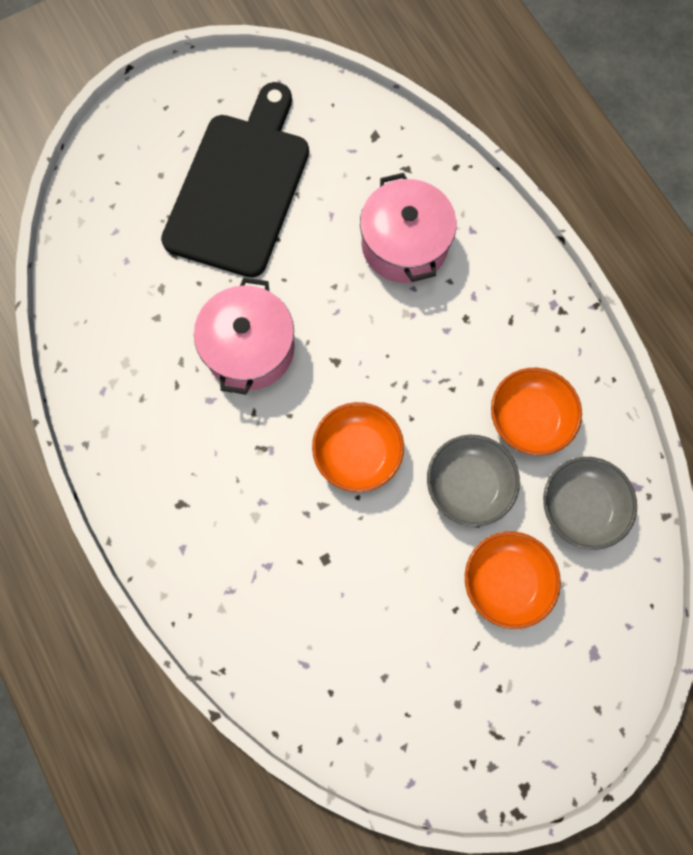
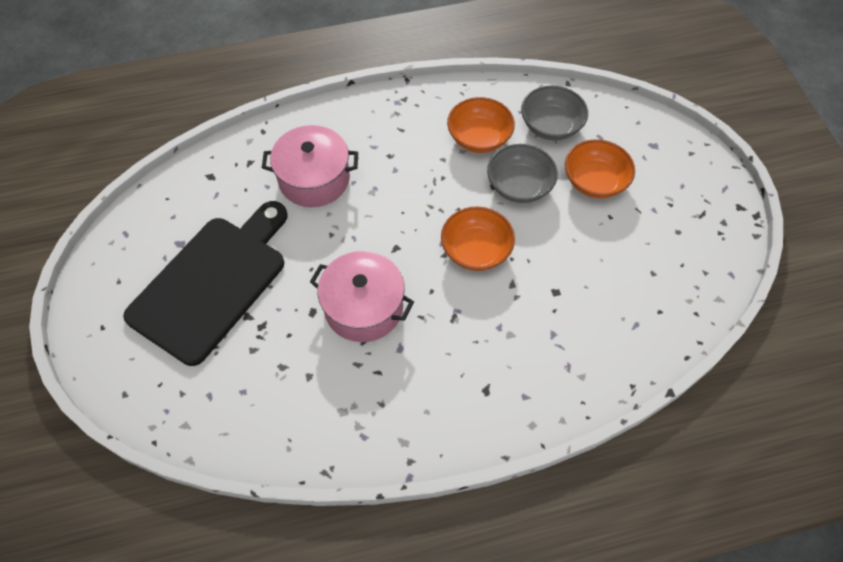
camera: 75 degrees left, 15 degrees down
black cutting board [161,82,309,278] -> black cutting board turned 90 degrees clockwise [123,201,288,366]

